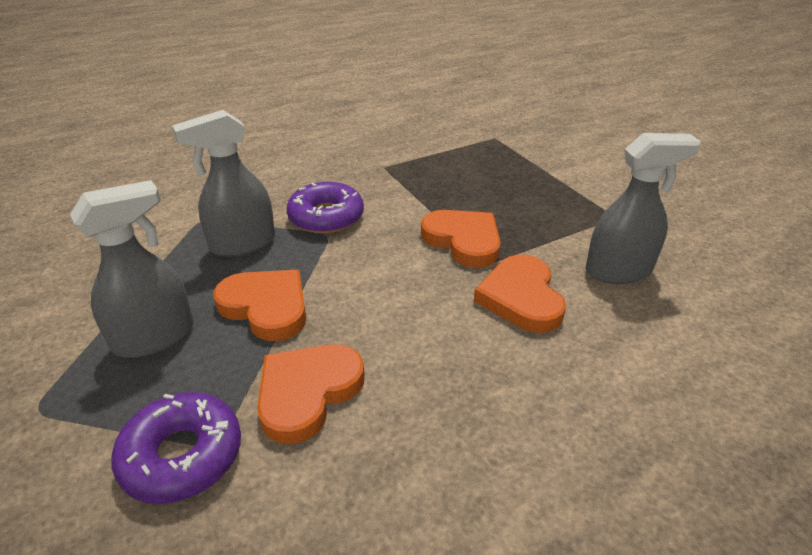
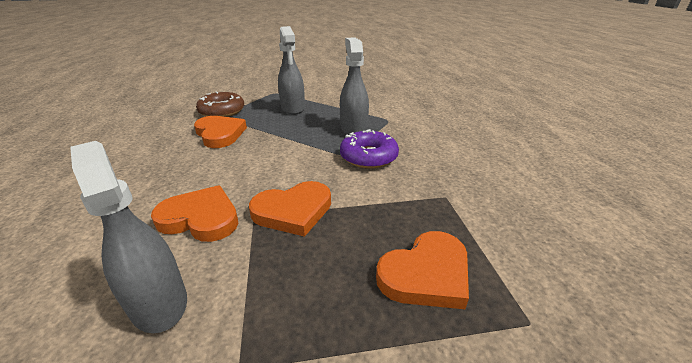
camera: 110 degrees right, 5 degrees down
purple donut [111,392,241,504] -> brown donut [196,91,244,117]
orange heart [213,270,306,341] -> orange heart moved to [376,231,469,309]
grey spray bottle [586,133,701,284] -> grey spray bottle turned 135 degrees clockwise [70,141,187,333]

